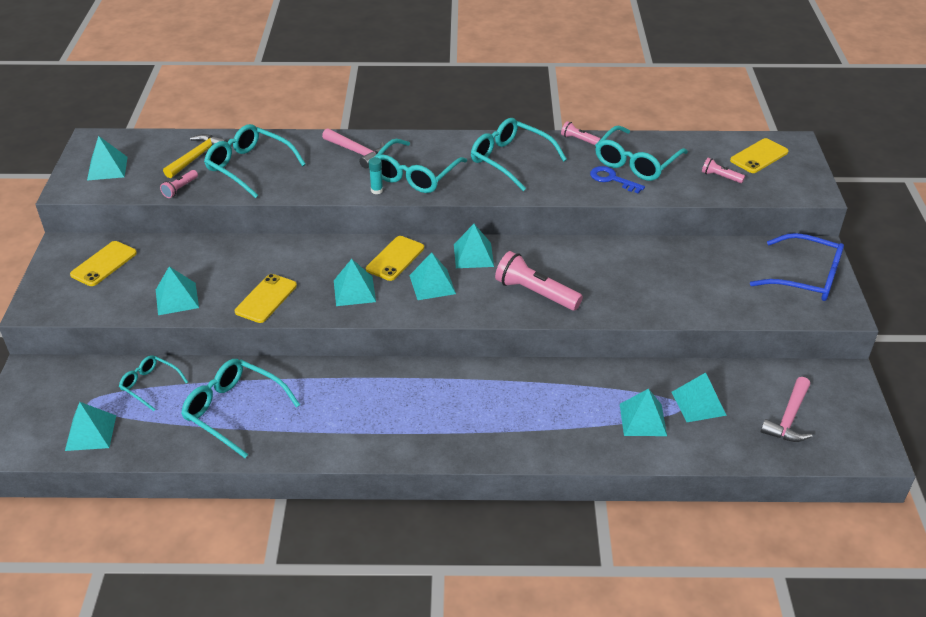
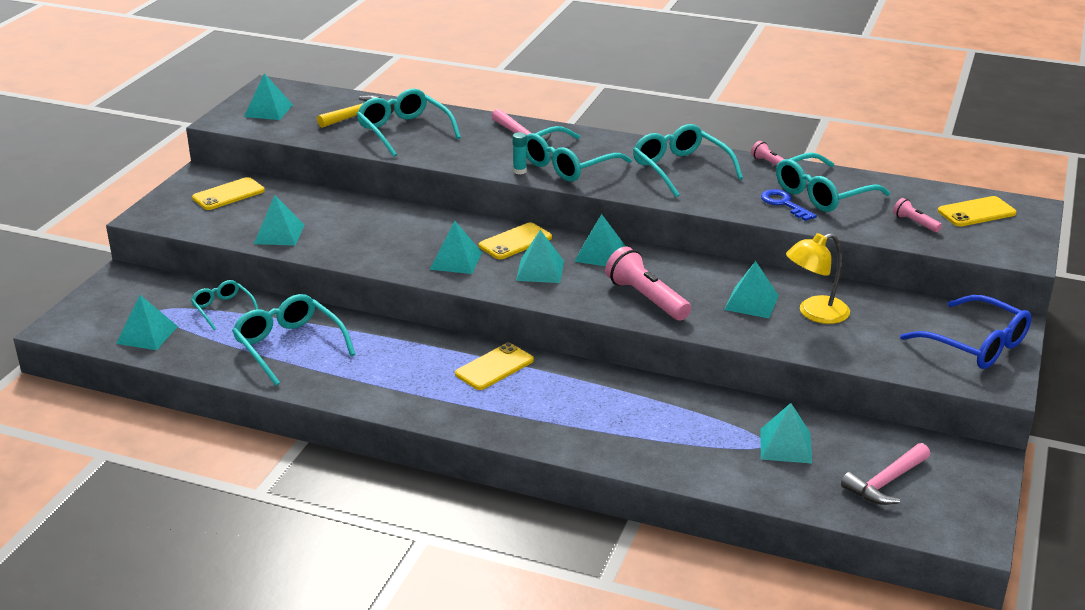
camera: 20 degrees right, 10 degrees down
pink flashlight [160,170,198,198] -> none
yellow phone [235,274,297,323] -> yellow phone moved to [455,343,534,390]
turquoise pyramid [620,389,667,436] -> turquoise pyramid moved to [724,261,779,318]
none -> yellow lamp [786,233,850,324]

